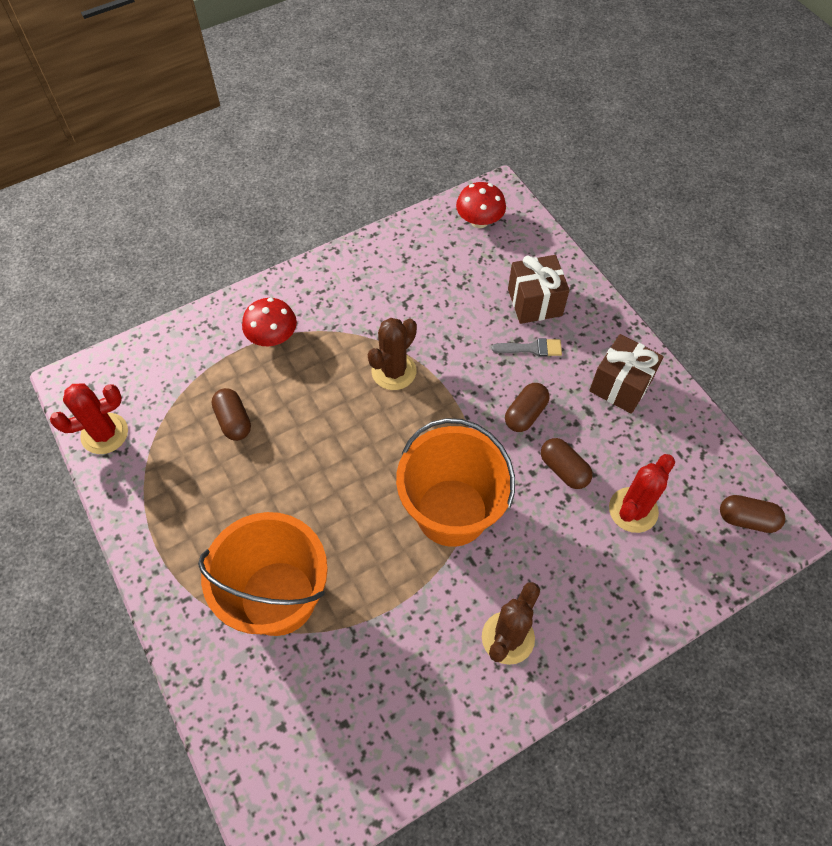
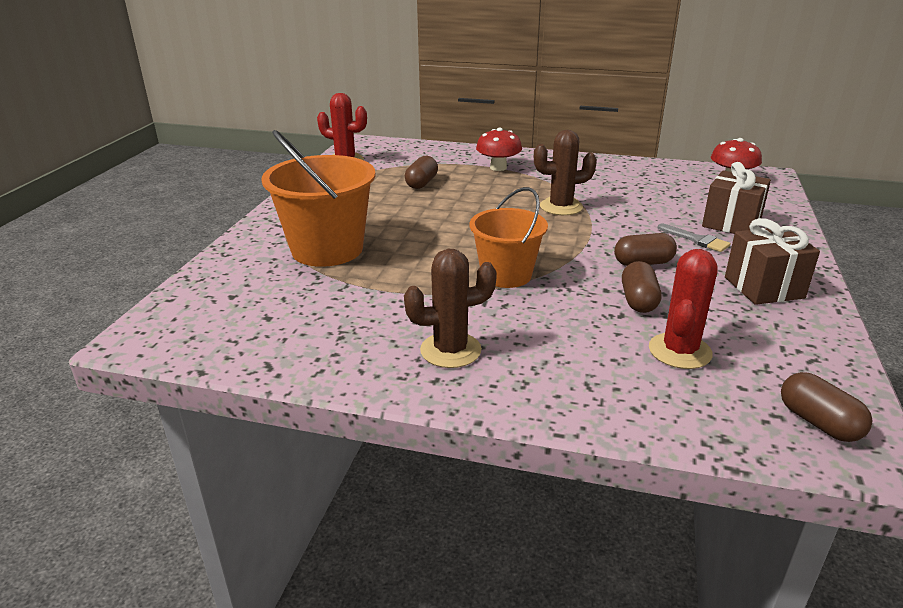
camera: 45 degrees right, 30 degrees down
orange bucket [396,418,515,547] -> orange bucket [470,187,548,288], size x0.66
red cactus [609,454,675,533] -> red cactus turned 60 degrees counterclockwise [649,249,718,369]

